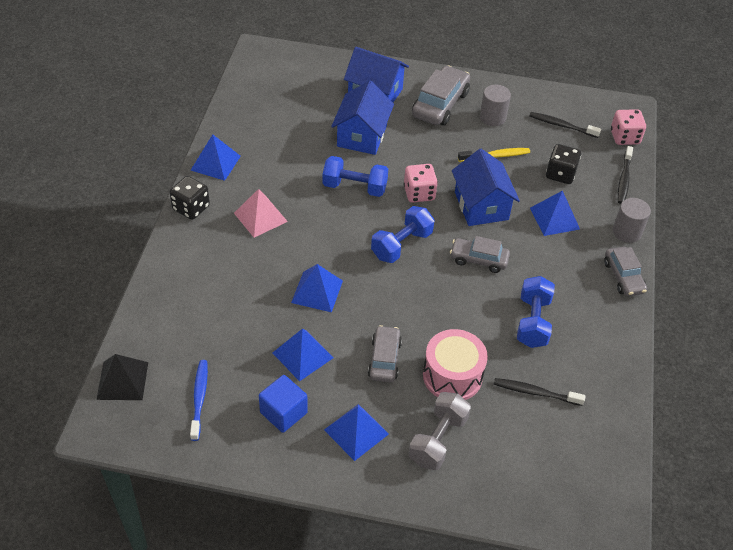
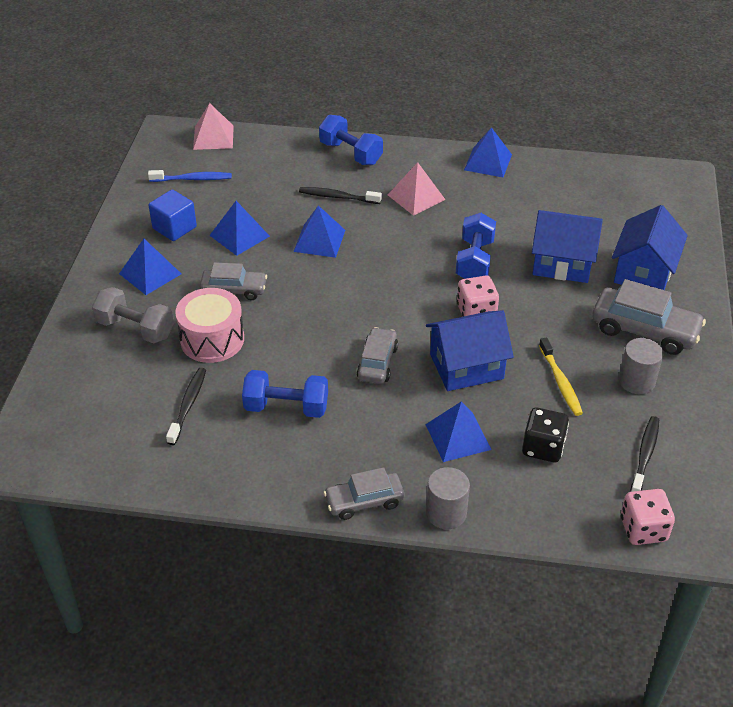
camera: 90 degrees right, 5 degrees down
black pyramid [96,354,148,400] -> pink pyramid [193,103,234,150]
black dice [169,176,210,220] -> none
blue dumbbell [371,206,435,263] -> blue dumbbell moved to [319,115,383,165]
black toothbrush [618,146,633,204] -> black toothbrush moved to [299,187,382,204]

